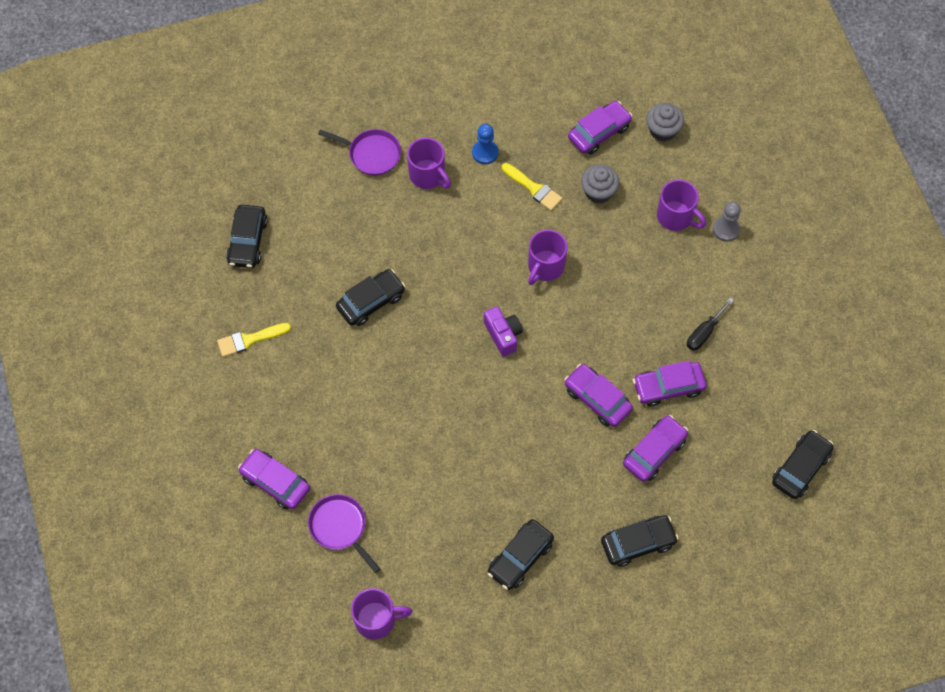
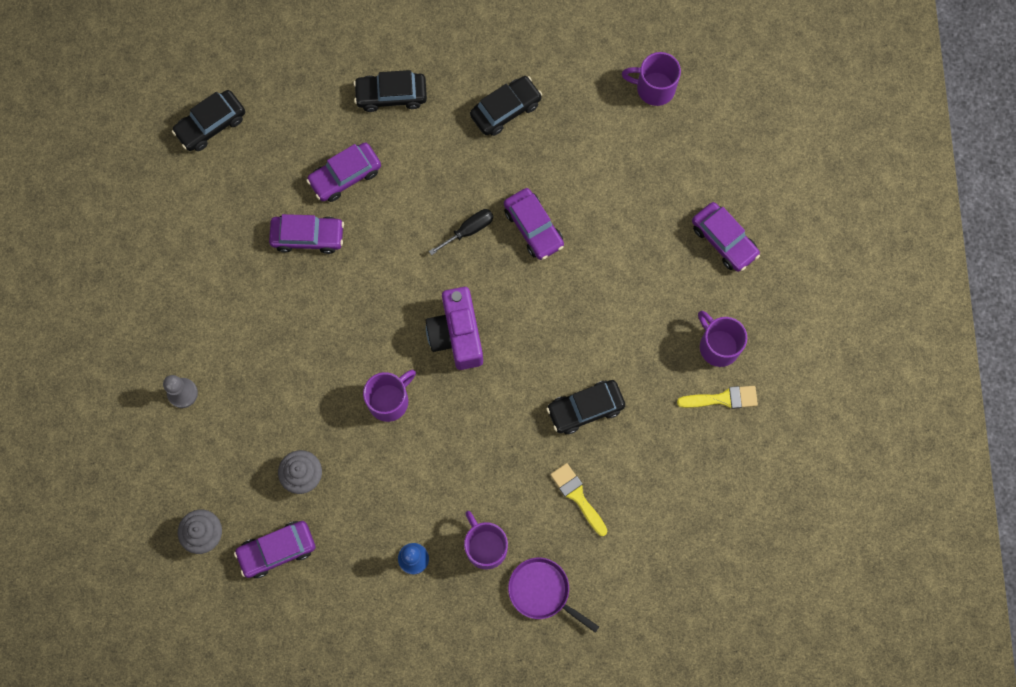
camera: 165 degrees left, 10 degrees up
black car [226,205,268,268] -> none
purple pan [308,494,380,573] -> none
purple camera [484,306,523,357] -> purple camera [426,287,483,370], size x1.57
yellow brush [502,163,562,211] -> yellow brush moved to [550,463,607,536]
purple car [564,364,633,427] -> purple car moved to [504,188,564,260]
purple mug [657,179,706,231] -> purple mug moved to [698,311,747,367]
black screwdriver [687,298,734,351] -> black screwdriver moved to [429,209,494,255]

